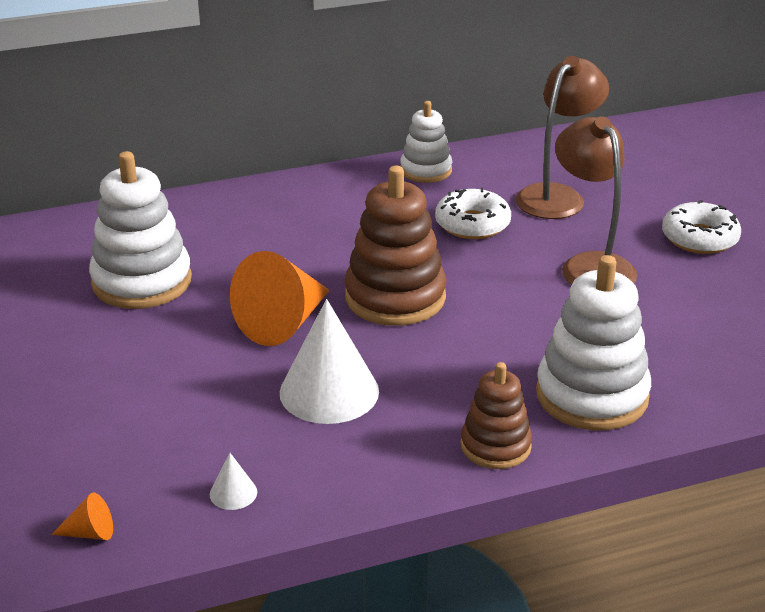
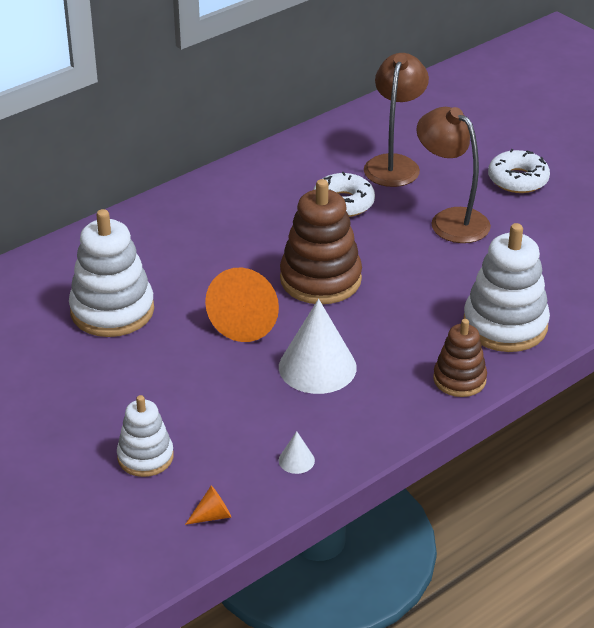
camera: 20 degrees left, 5 degrees up
white stacking toy [400,101,452,183] -> white stacking toy moved to [117,395,174,477]

